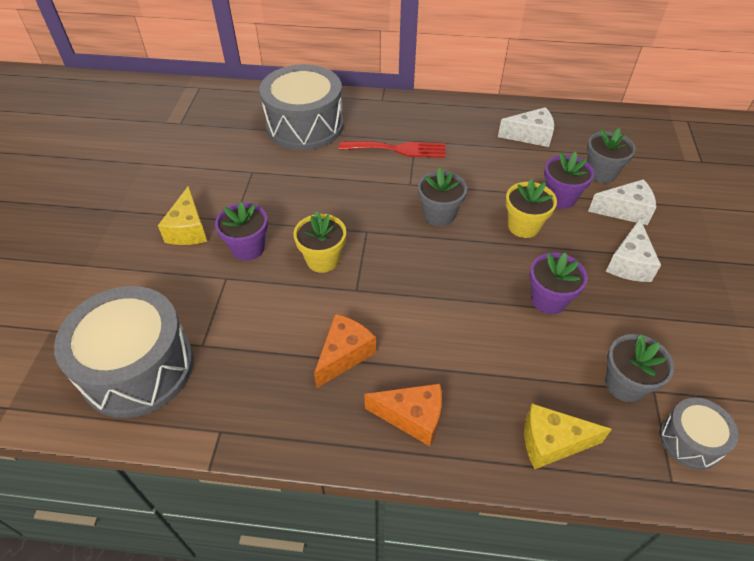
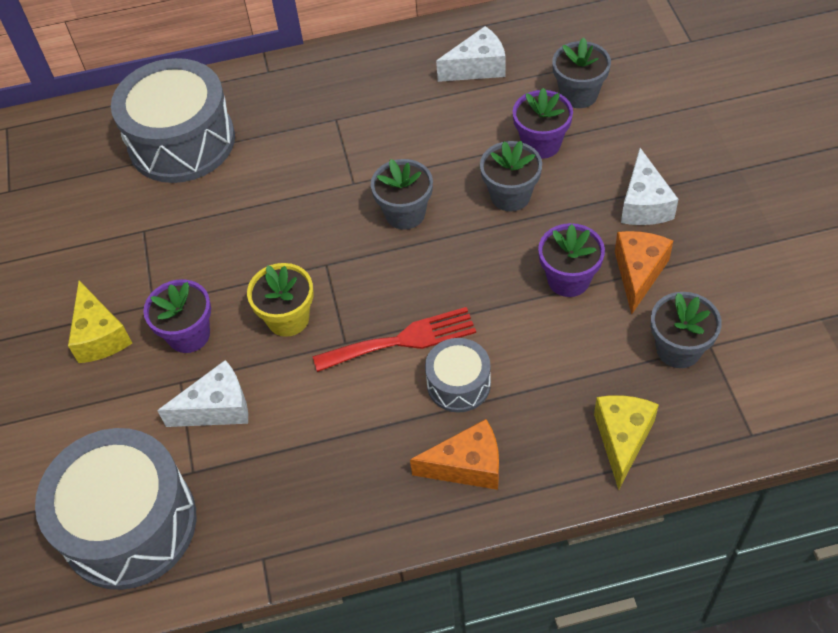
camera: 15 degrees left, 5 degrees up
orange cheese [314,314,376,388] -> orange cheese moved to [615,231,673,314]
red fork [339,141,445,158] -> red fork moved to [313,307,476,372]
yellow flower pot [505,179,557,238] -> grey flower pot [480,141,542,211]
yellow cheese [524,404,612,469] -> yellow cheese turned 120 degrees clockwise [594,395,659,490]
white cheese [588,179,656,225] -> white cheese moved to [157,360,248,427]
grey drum [660,398,739,470] -> grey drum moved to [425,338,491,412]

